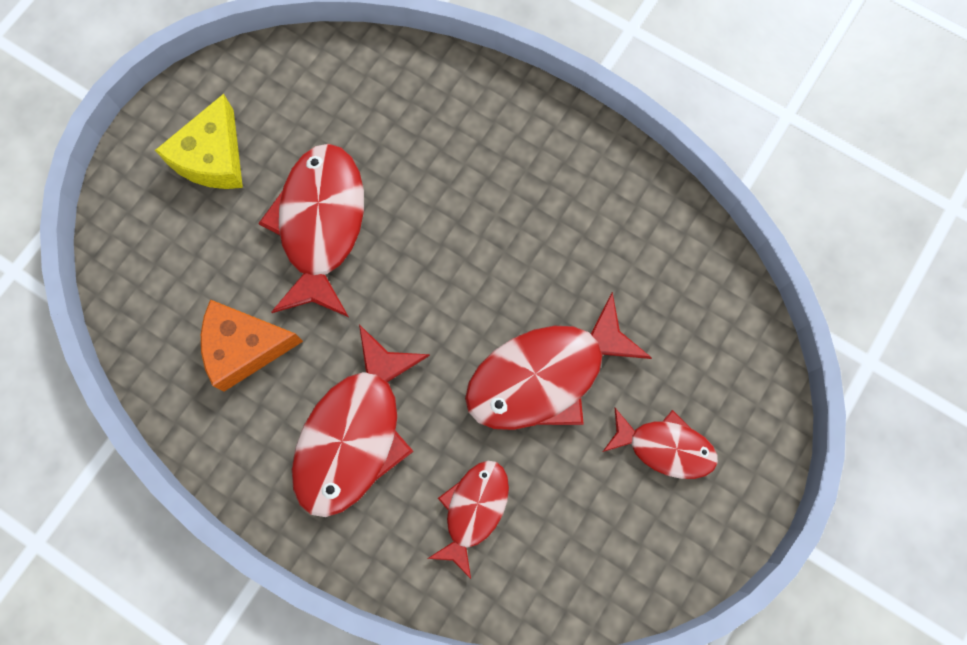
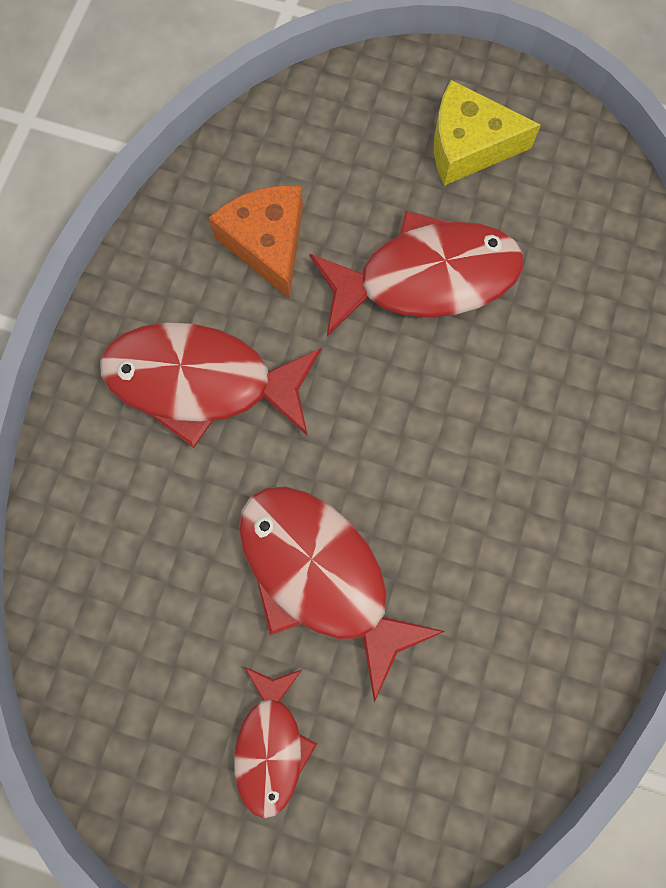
camera: 75 degrees right, 0 degrees up
red fish [427,461,509,579] -> none

